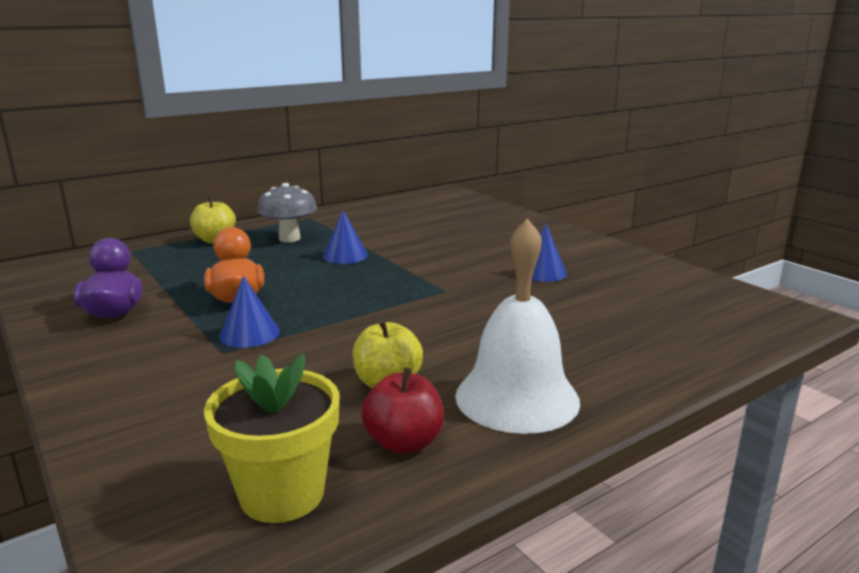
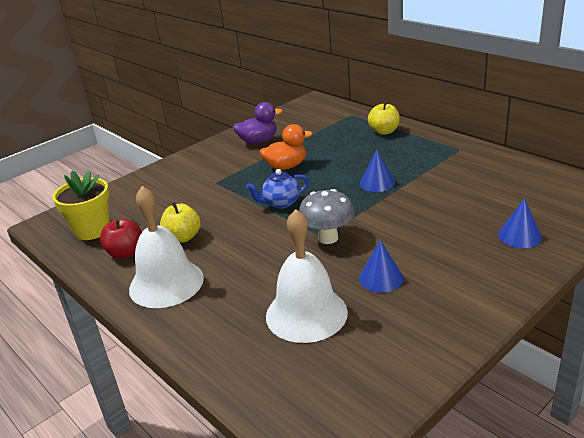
camera: 85 degrees right, 10 degrees up
blue cone [219,276,280,348] -> blue cone moved to [498,198,542,248]
grey mushroom [257,183,317,242] -> grey mushroom moved to [299,189,355,244]
none -> blue teapot [246,169,309,209]
none -> white bell [266,209,348,343]

